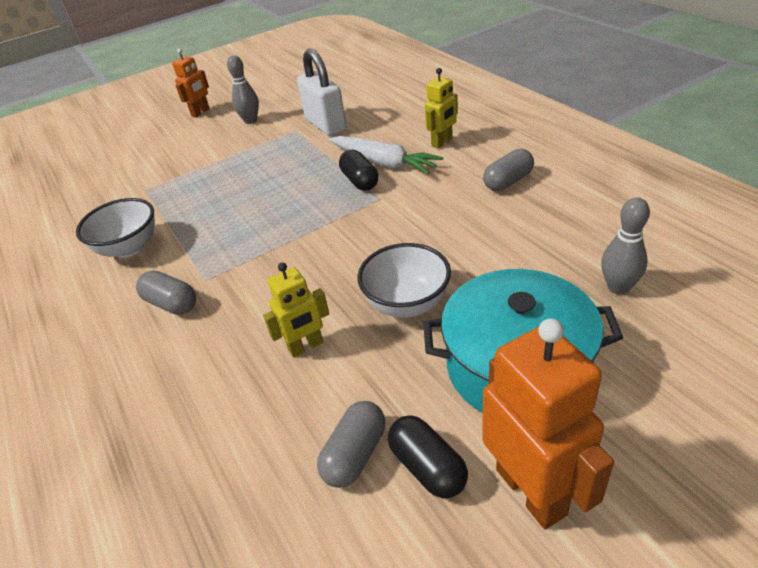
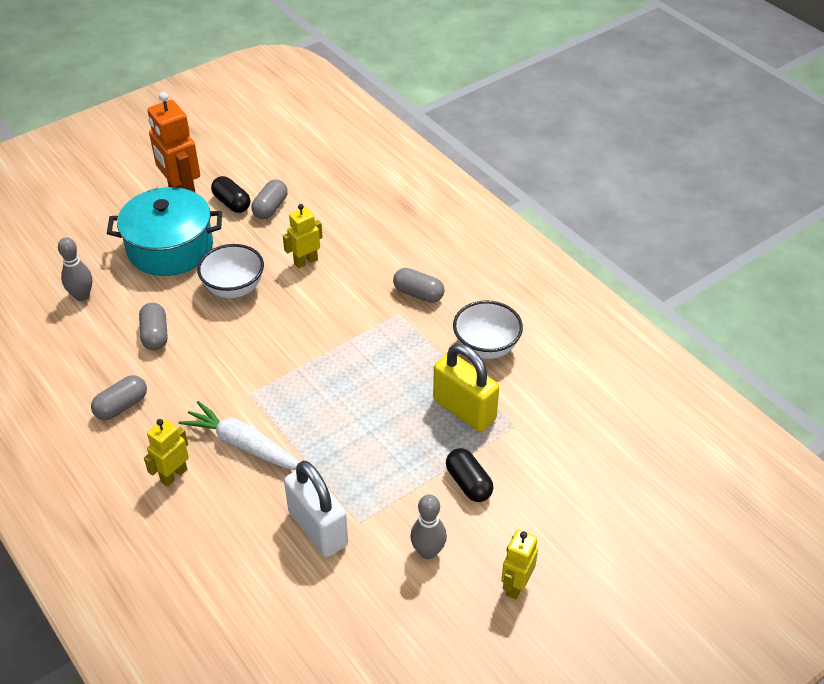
camera: 170 degrees right, 5 degrees up
orange robot [172,49,210,117] -> yellow robot [501,530,538,599]
black capsule [339,150,378,191] -> black capsule moved to [446,448,494,502]
none -> grey capsule [139,303,168,350]
none -> yellow padlock [433,343,499,432]

